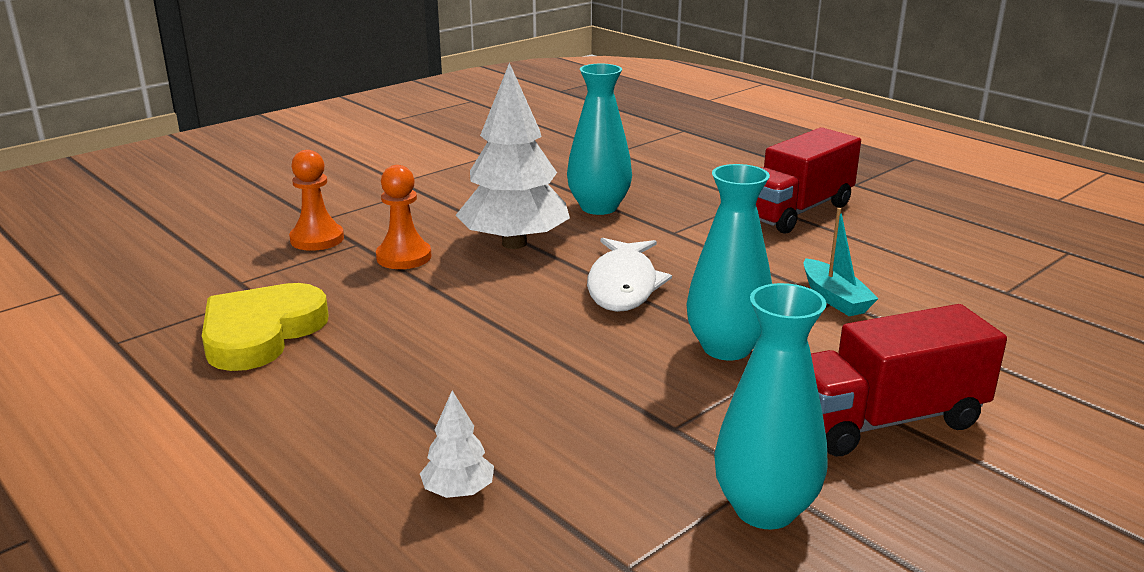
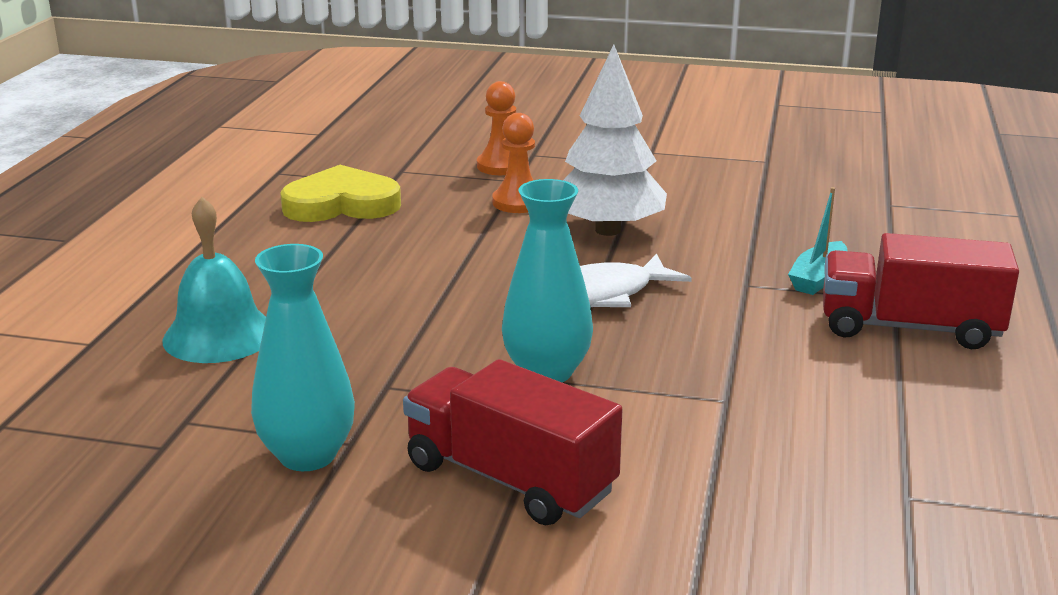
camera: 55 degrees right, 0 degrees up
white tree [420,391,494,498] -> turquoise bell [162,197,266,363]
turquoise vase [567,64,632,215] -> none
turquoise boat [803,208,879,316] -> turquoise boat moved to [788,187,848,295]

